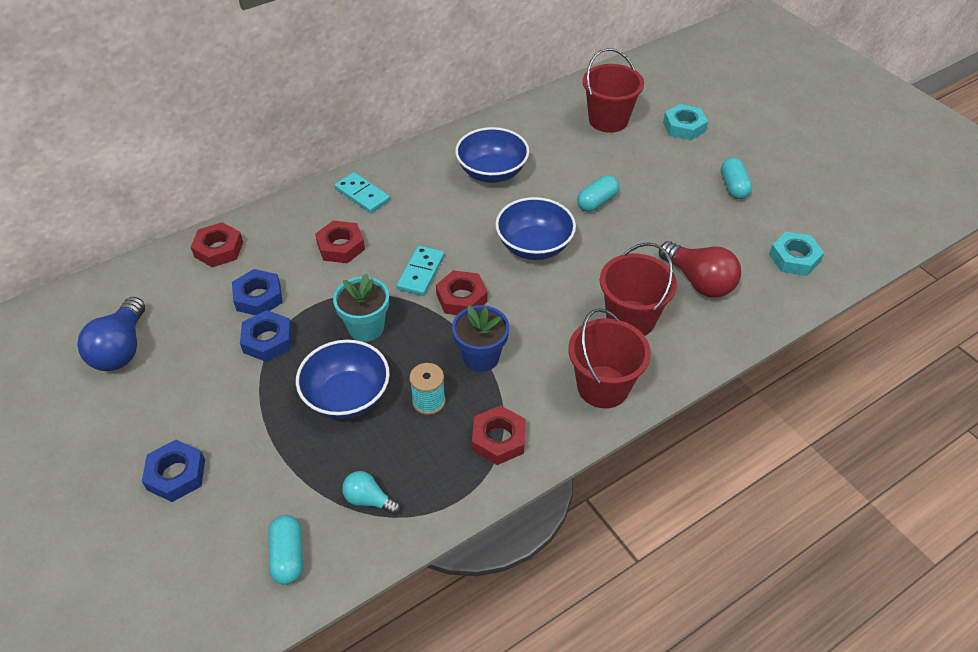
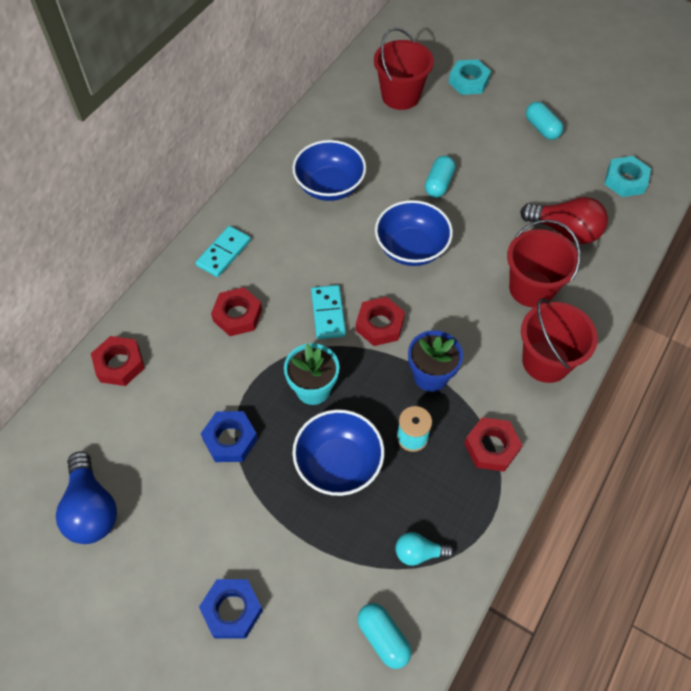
camera: 25 degrees left, 10 degrees up
blue nut [232,269,283,315] -> none
turquoise domino [334,172,390,213] -> turquoise domino turned 75 degrees counterclockwise [196,226,251,277]

